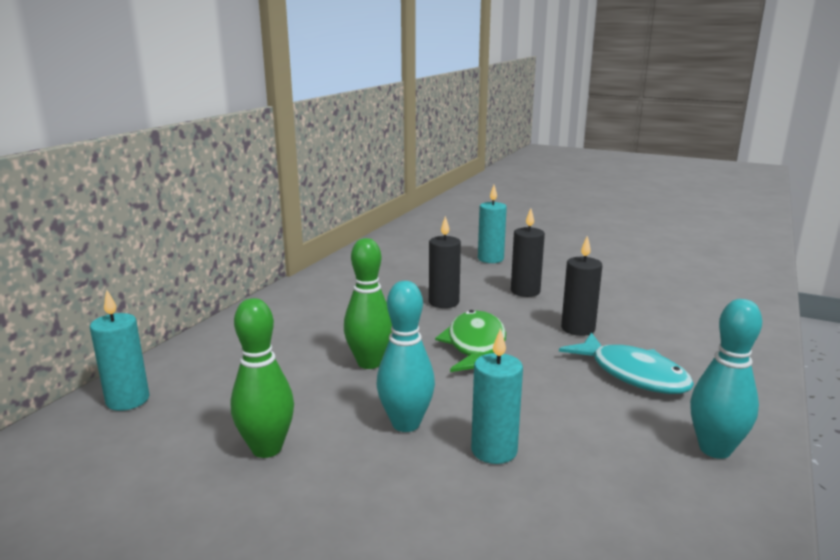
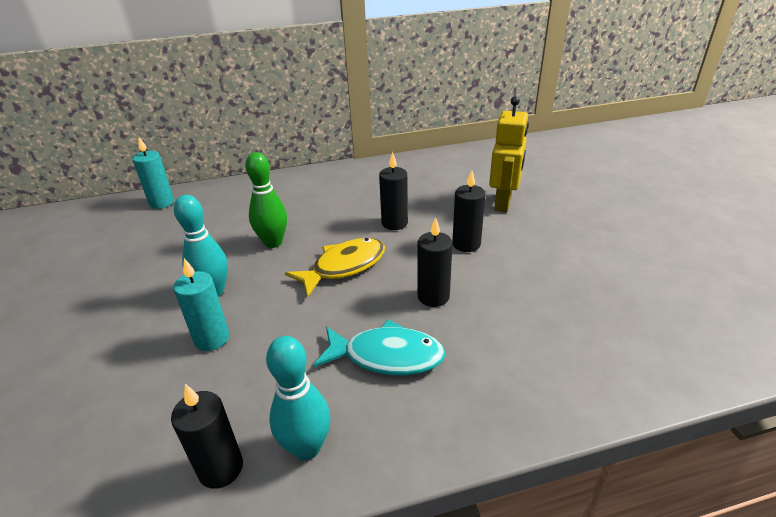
camera: 50 degrees right, 15 degrees up
green bowling pin [231,298,294,458] -> none
green fish [435,310,506,372] -> yellow fish [285,238,385,297]
turquoise candle [478,185,507,263] -> yellow robot [489,96,529,212]
turquoise fish [559,332,694,394] -> turquoise fish turned 90 degrees counterclockwise [313,320,446,376]
none -> black candle [171,384,243,489]

